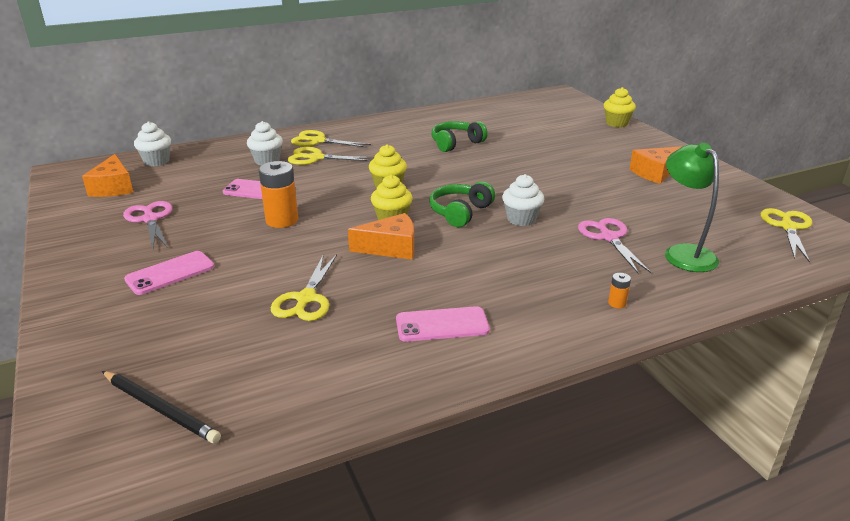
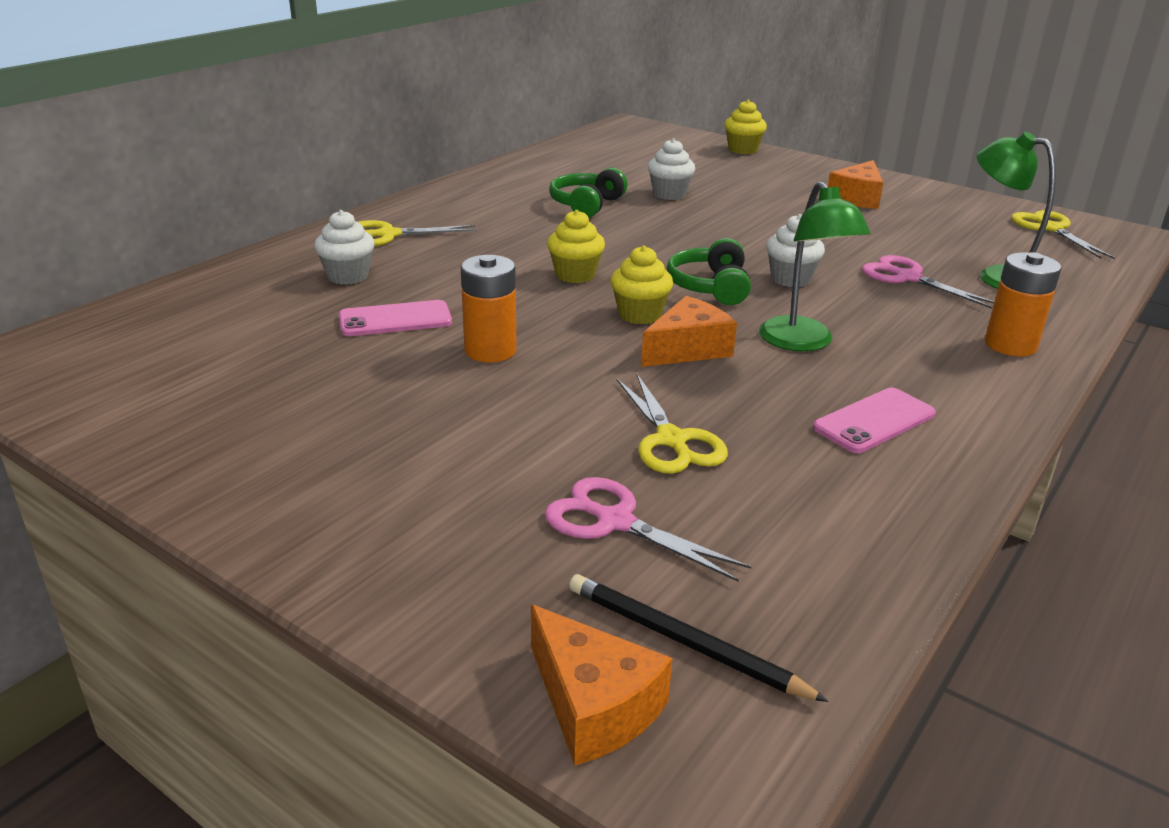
camera: 30 degrees left, 0 degrees up
orange cheese [82,154,134,197] -> orange cheese moved to [531,605,673,765]
black pencil [102,371,221,443] -> black pencil turned 150 degrees counterclockwise [569,574,829,702]
pink scissors [123,201,172,248] -> pink scissors moved to [545,477,751,581]
pink phone [124,251,214,295] -> none
white cupcake [134,121,171,166] -> white cupcake moved to [648,138,695,200]
yellow scissors [288,147,374,165] -> none
orange battery [608,273,631,308] -> orange battery [985,252,1062,356], size x2.22
none -> green lamp [759,181,871,351]

